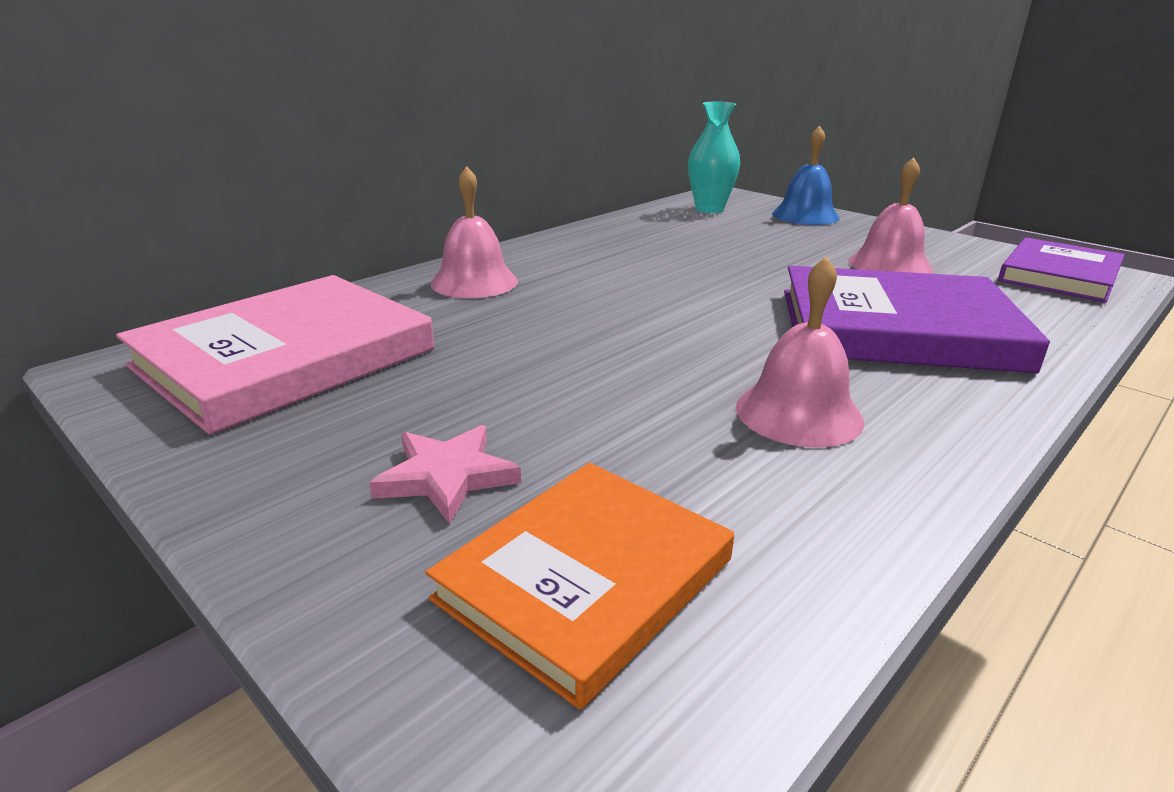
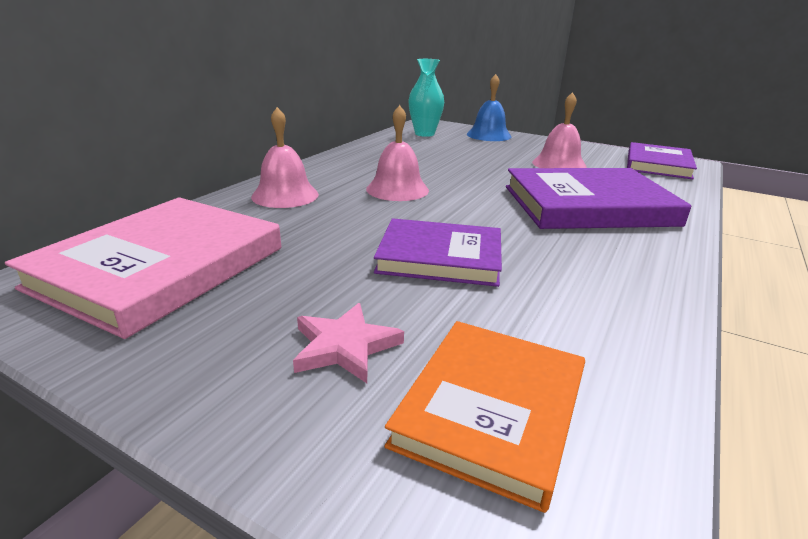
camera: 15 degrees left, 0 degrees up
pink bell [736,256,864,448] -> pink bell moved to [366,105,429,201]
none -> purple book [374,218,502,287]

